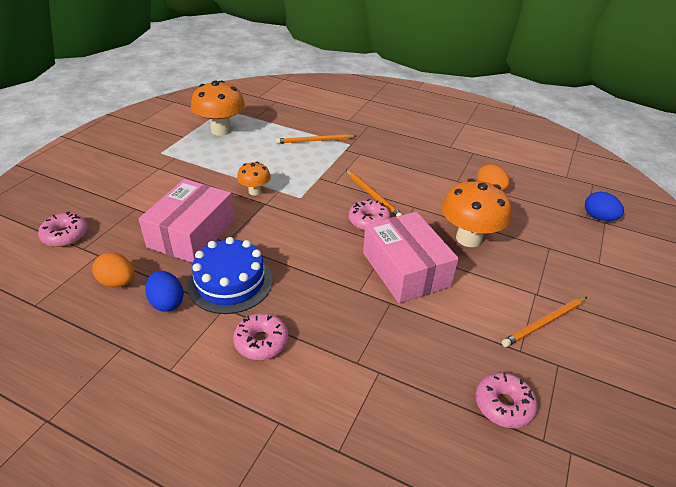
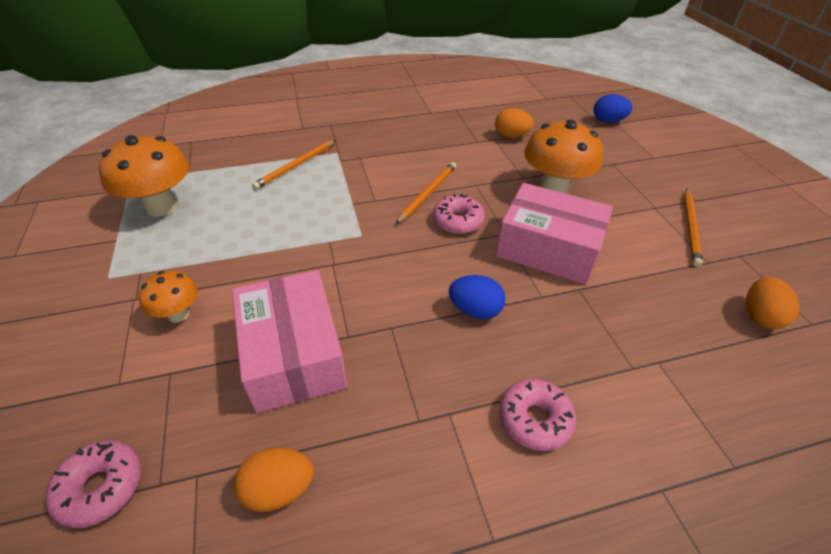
camera: 40 degrees left, 5 degrees up
blue egg [145,271,184,312] -> blue egg moved to [449,275,506,319]
blue cake [187,237,273,314] -> none
orange mushroom [237,162,271,196] -> orange mushroom moved to [139,271,198,323]
orange pencil [346,170,403,217] -> orange pencil turned 75 degrees counterclockwise [396,162,456,224]
pink donut [475,372,537,428] -> orange egg [746,277,799,329]

